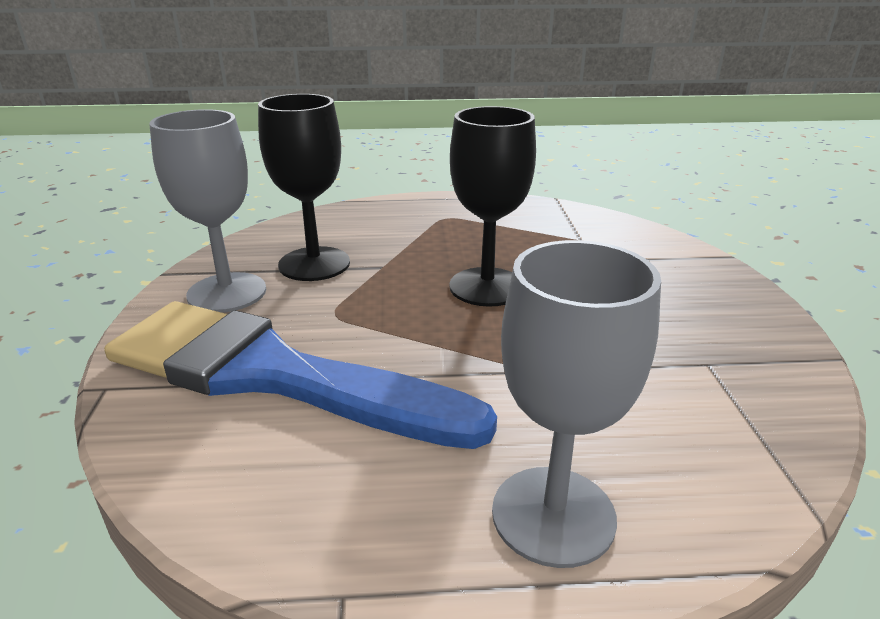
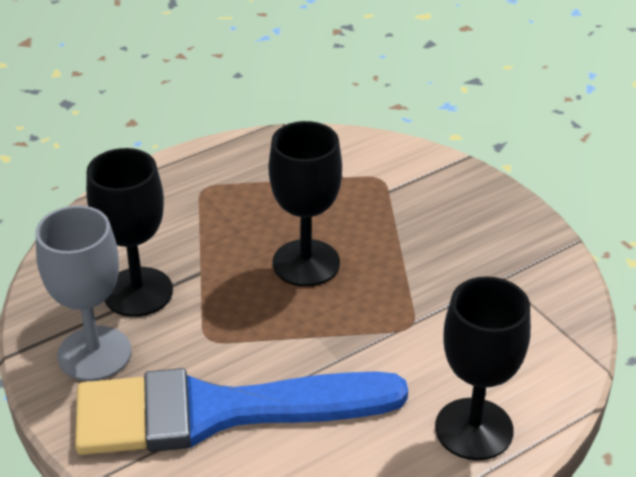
camera: 30 degrees left, 10 degrees up
grey goblet [492,240,661,568] -> black goblet [435,276,531,460]

